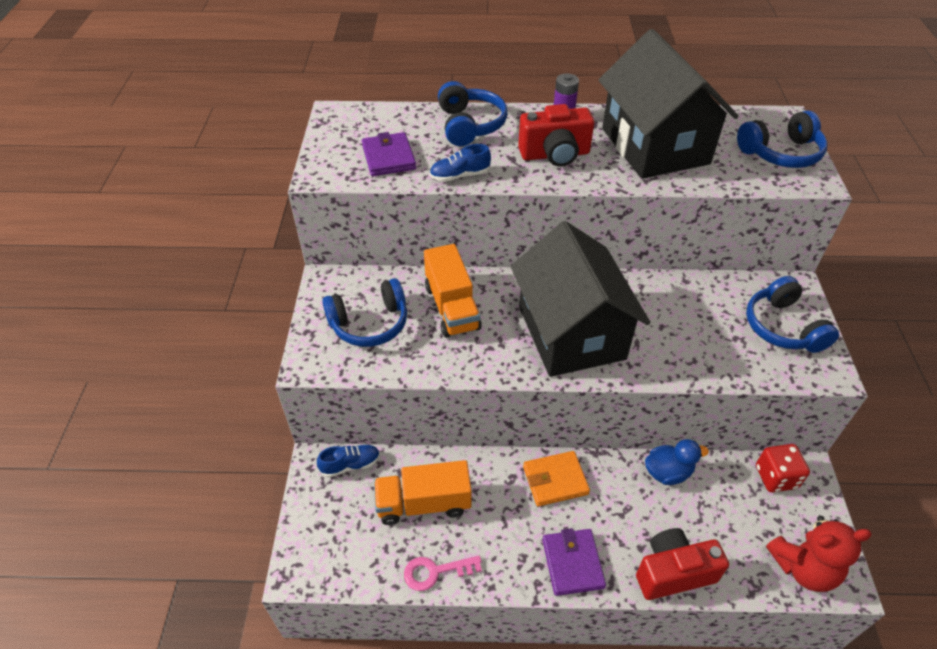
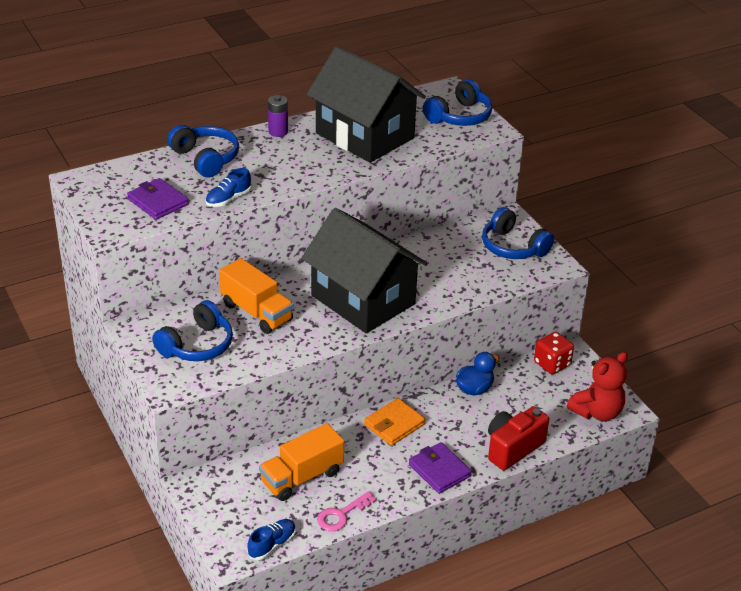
camera: 30 degrees left, 10 degrees down
blue shoe [317,445,380,478] -> blue shoe moved to [247,519,296,560]
red camera [518,104,594,167] -> none

